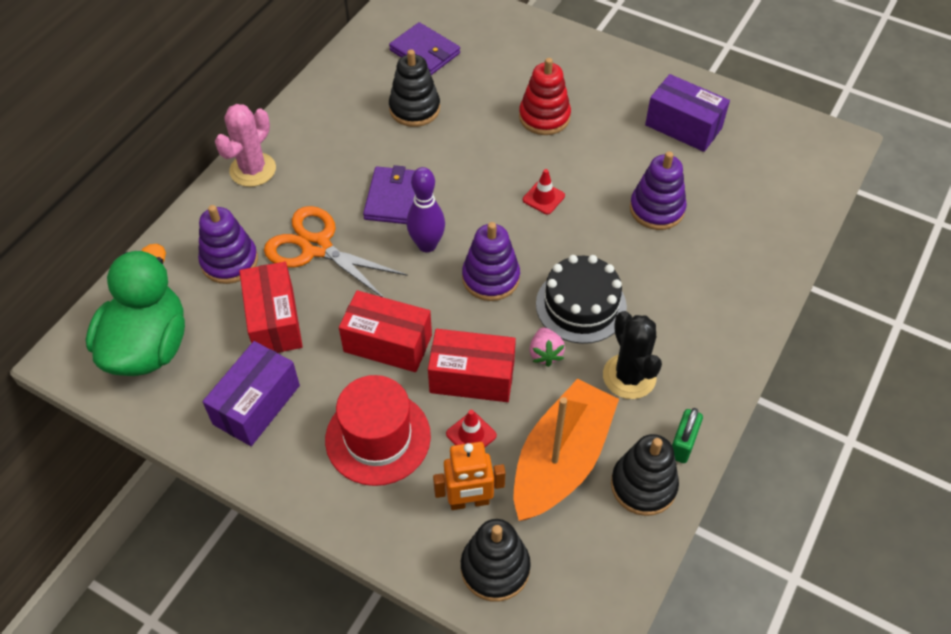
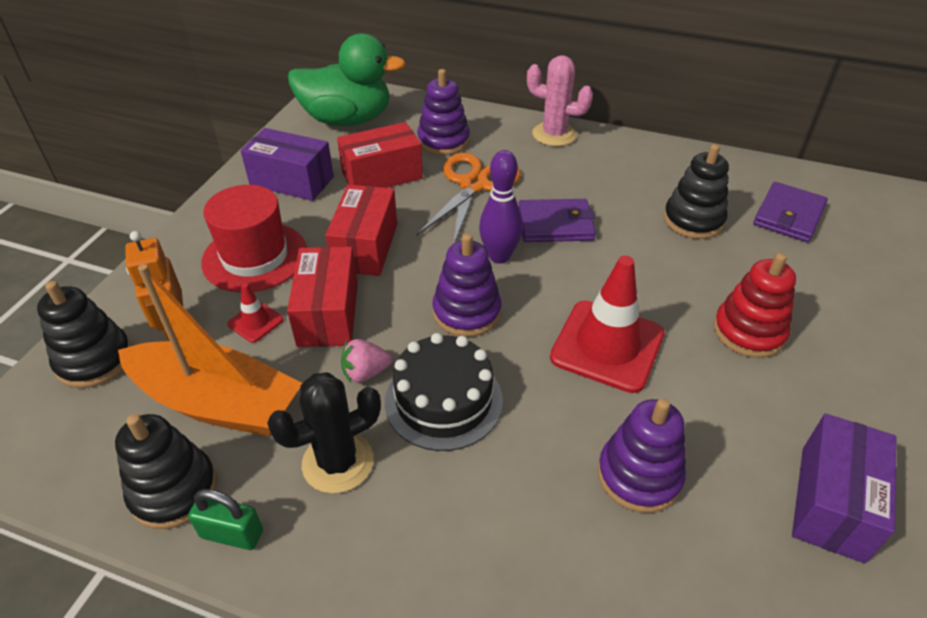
camera: 80 degrees right, 10 degrees down
red traffic cone [523,169,565,215] -> red traffic cone [550,256,664,393], size x2.19

